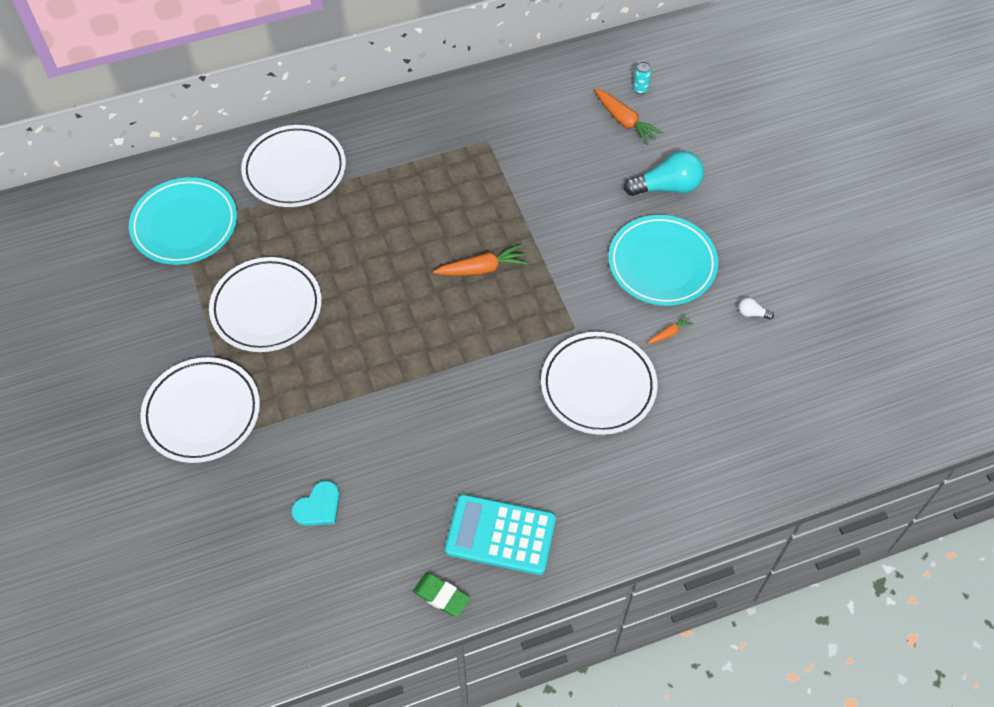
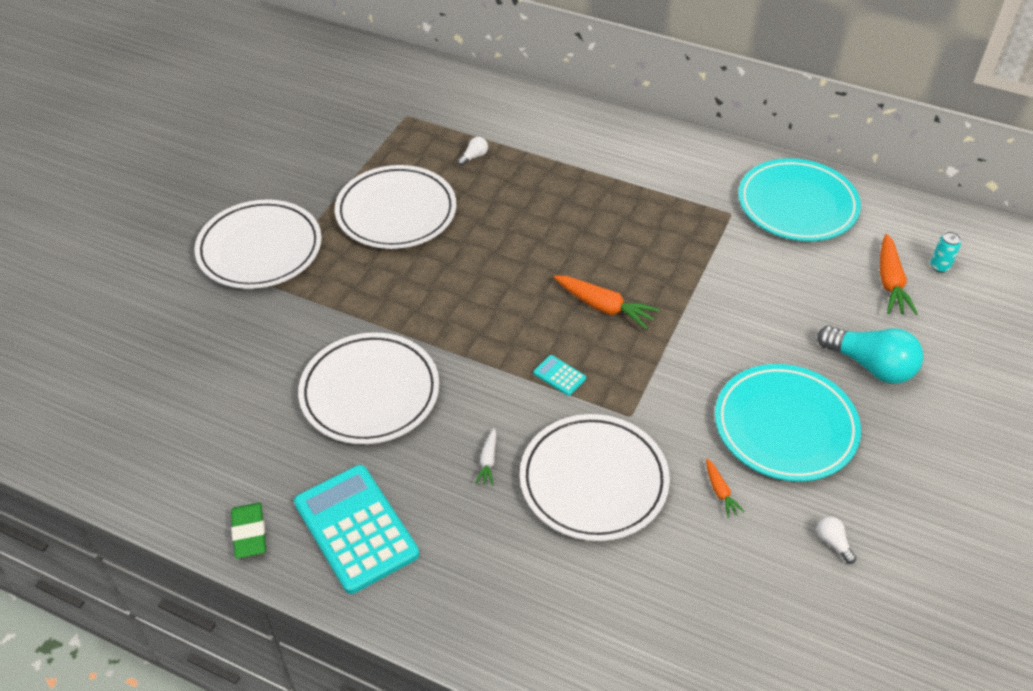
camera: 45 degrees right, 10 degrees down
turquoise plate [129,177,237,265] -> turquoise plate moved to [738,158,861,241]
white plate [241,125,346,207] -> white plate moved to [298,333,439,444]
turquoise heart [291,481,340,526] -> none
orange carrot [648,314,694,344] -> orange carrot turned 60 degrees clockwise [706,459,745,518]
none -> white light bulb [457,137,488,166]
none -> white carrot [475,428,496,486]
none -> turquoise calculator [534,355,586,396]

